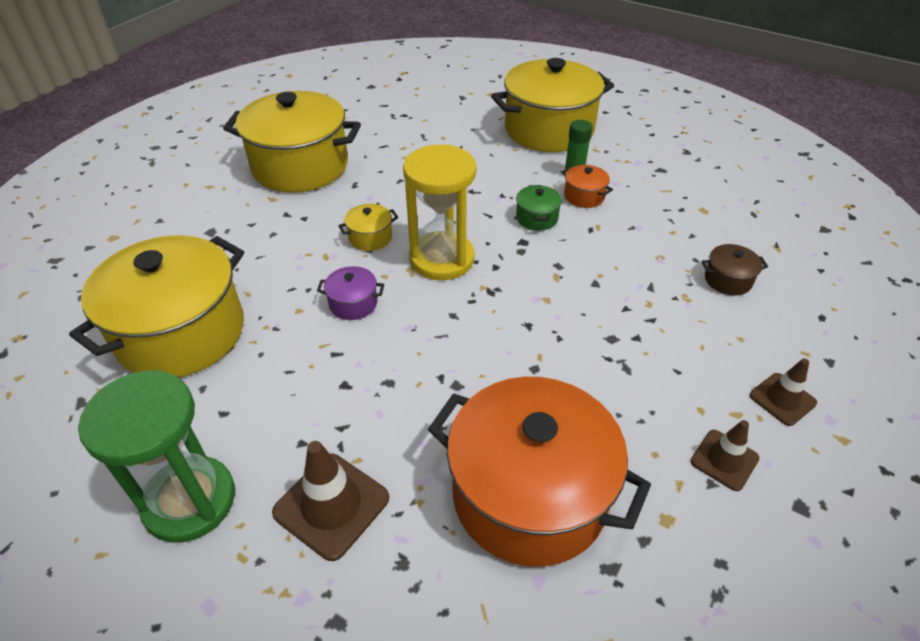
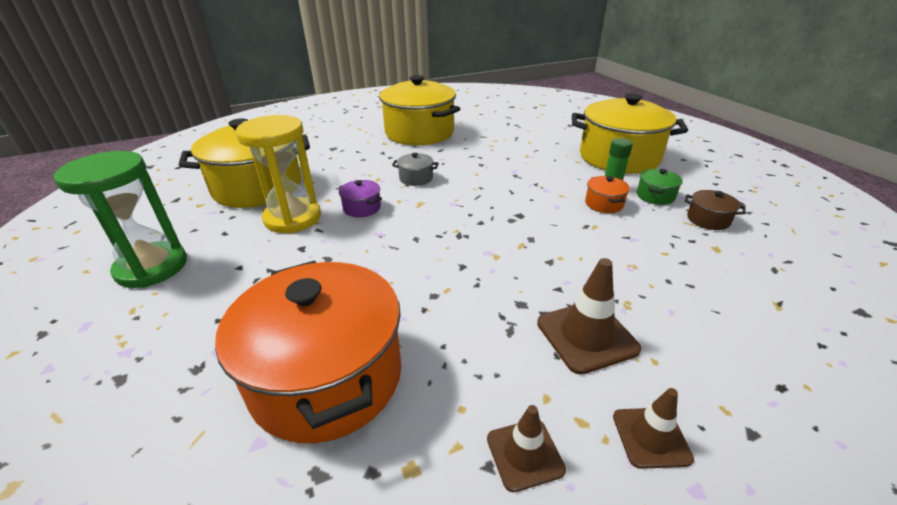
camera: 35 degrees right, 10 degrees down
brown traffic cone [272,441,389,561] -> brown traffic cone moved to [537,258,641,375]
yellow pot [338,204,398,251] -> grey pot [392,153,439,186]
yellow hourglass [403,144,476,280] -> yellow hourglass moved to [236,115,321,233]
green pot [516,185,562,231] -> green pot moved to [637,169,683,205]
brown pot [701,244,768,295] -> brown pot moved to [685,190,746,230]

